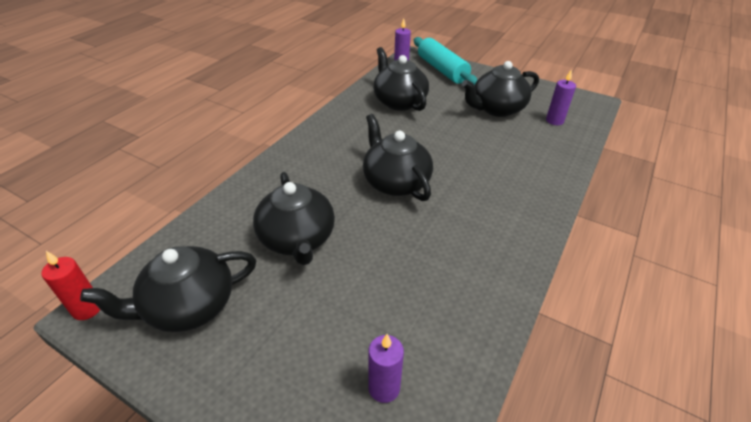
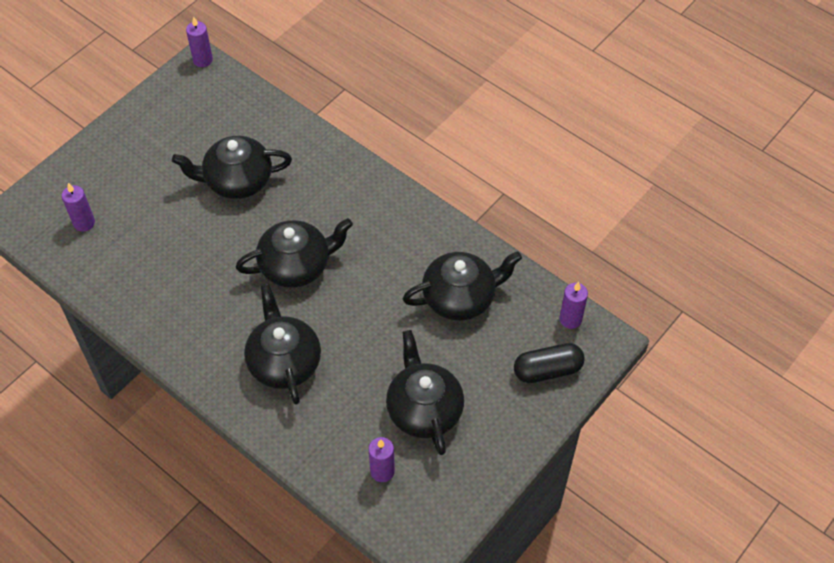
camera: 100 degrees right, 15 degrees up
red candle [41,251,100,320] -> purple candle [186,16,213,67]
black teapot [80,246,256,332] -> black teapot moved to [244,284,321,405]
turquoise rolling pin [414,37,477,85] -> black capsule [514,343,585,383]

